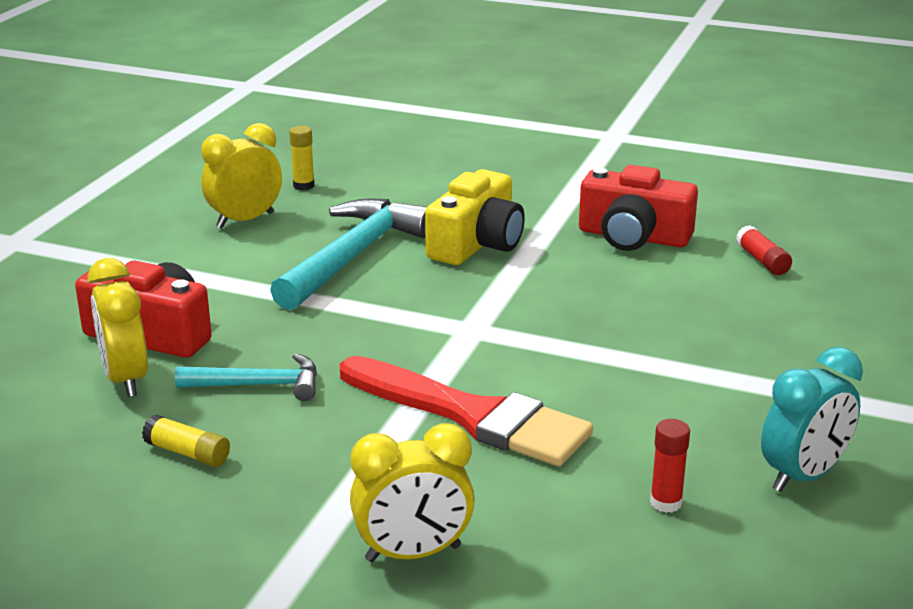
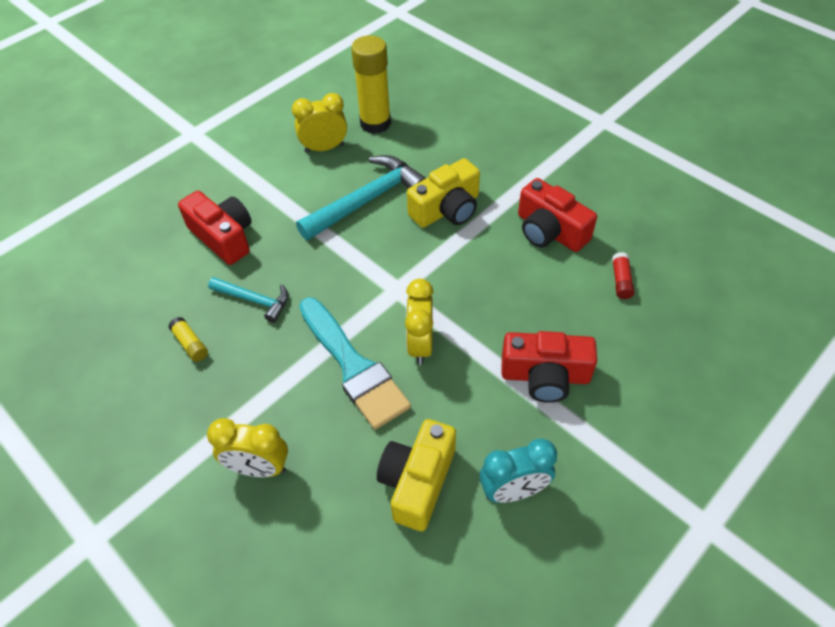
camera: 25 degrees right, 25 degrees up
yellow clock [88,258,148,397] -> yellow clock moved to [405,279,434,365]
yellow glue stick [289,126,314,190] -> yellow glue stick [351,35,391,134], size x2.28
red brush [340,356,593,466] -> turquoise brush [299,297,411,429]
red glue stick [650,419,690,513] -> yellow camera [377,419,456,531]
none -> red camera [501,331,597,403]

